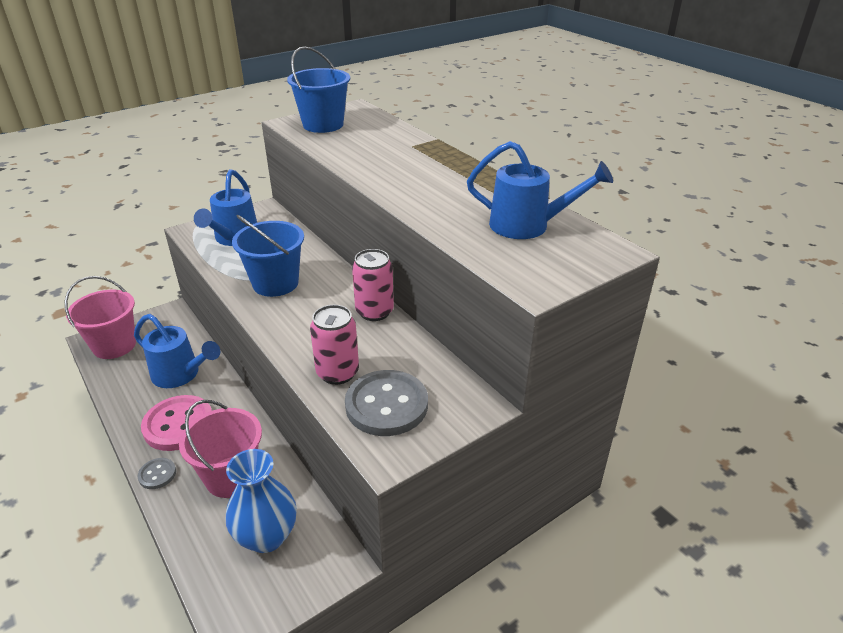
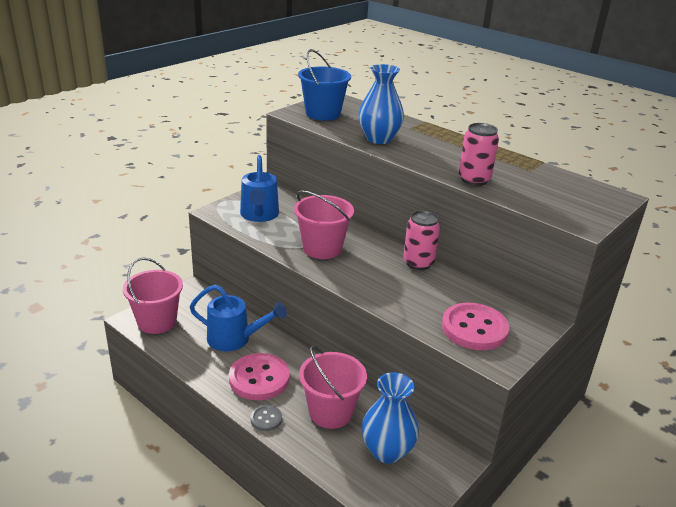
camera: 15 degrees left, 5 degrees down
blue bucket [232,215,304,297] -> pink bucket [294,191,354,259]
pink can [310,305,359,385] -> pink can moved to [459,123,499,186]
grey button [345,370,428,436] -> pink button [442,303,509,350]
blue watering can [467,141,613,239] -> none
none -> blue vase [358,64,404,144]

